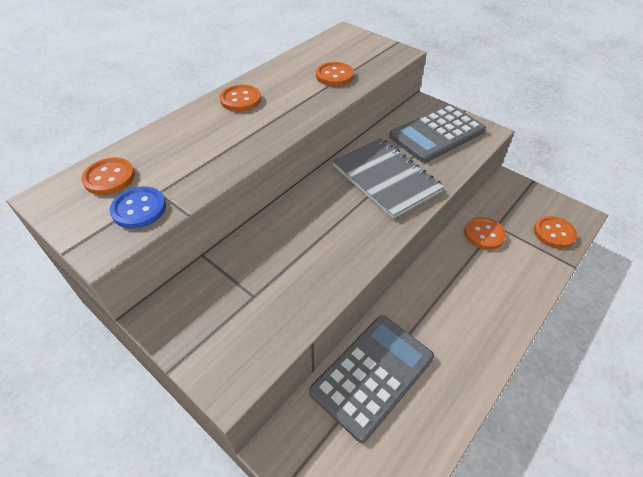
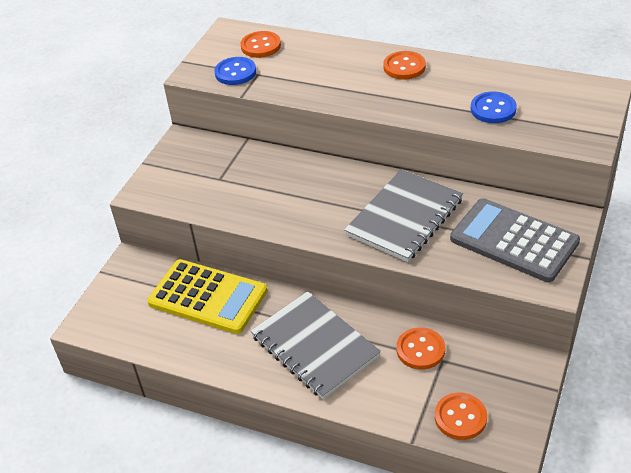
camera: 75 degrees right, 5 degrees down
grey calculator [309,315,434,443] -> yellow calculator [147,259,267,334]
orange button [316,62,354,86] -> blue button [471,91,517,123]
none -> grey notebook [251,291,381,399]

